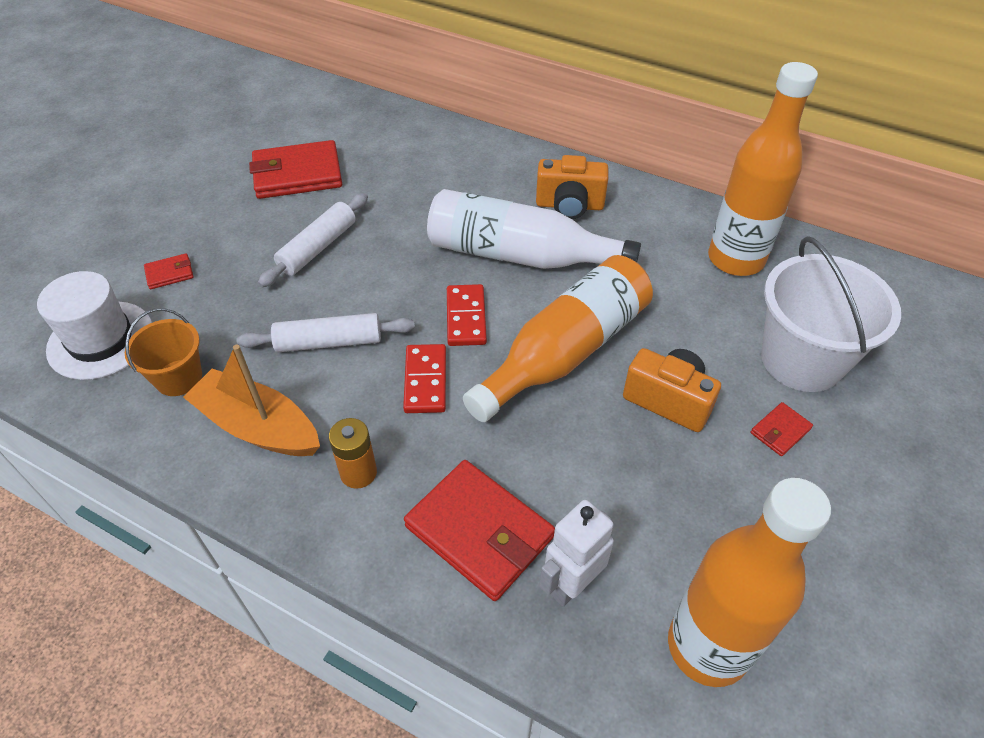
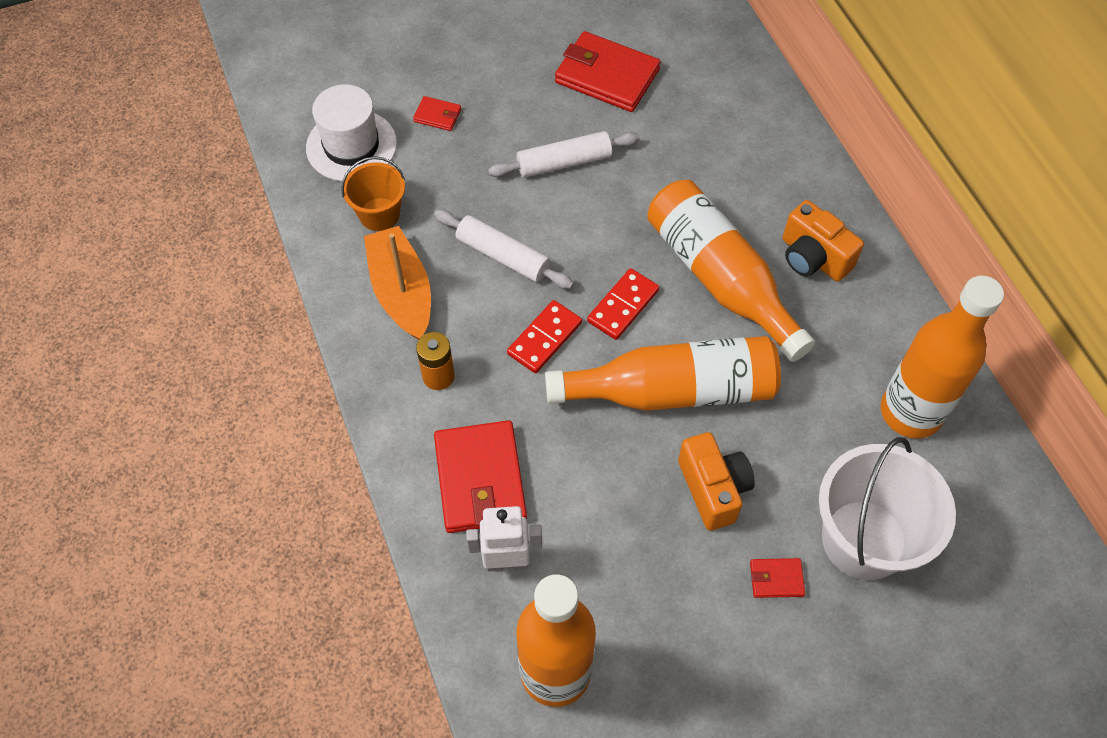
camera: 40 degrees right, 10 degrees up
white bottle [427,189,641,269] -> orange bottle [647,180,815,362]

